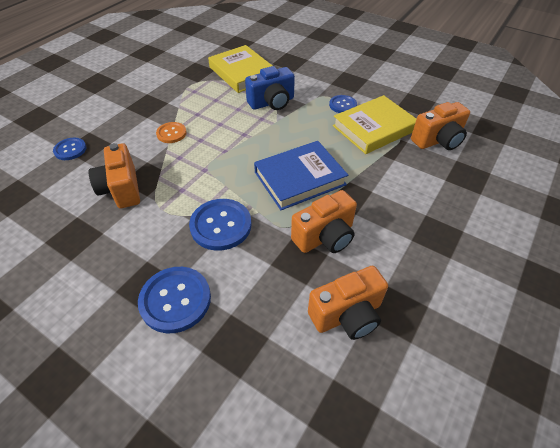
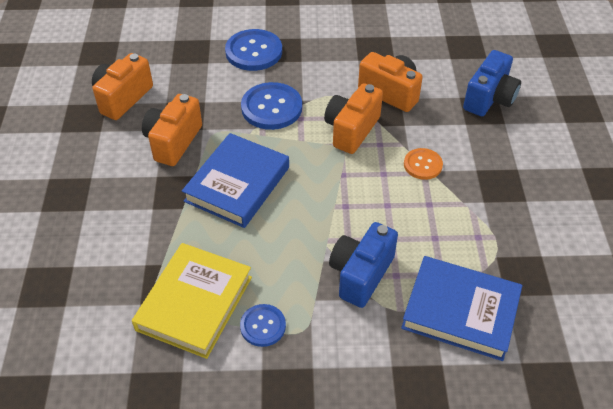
camera: 145 degrees right, 0 degrees up
blue button [53,138,86,160] -> blue camera [463,50,521,116]
yellow book [208,45,273,93] -> blue book [401,256,522,361]
orange camera [411,102,470,150] -> orange camera moved to [324,83,383,154]

